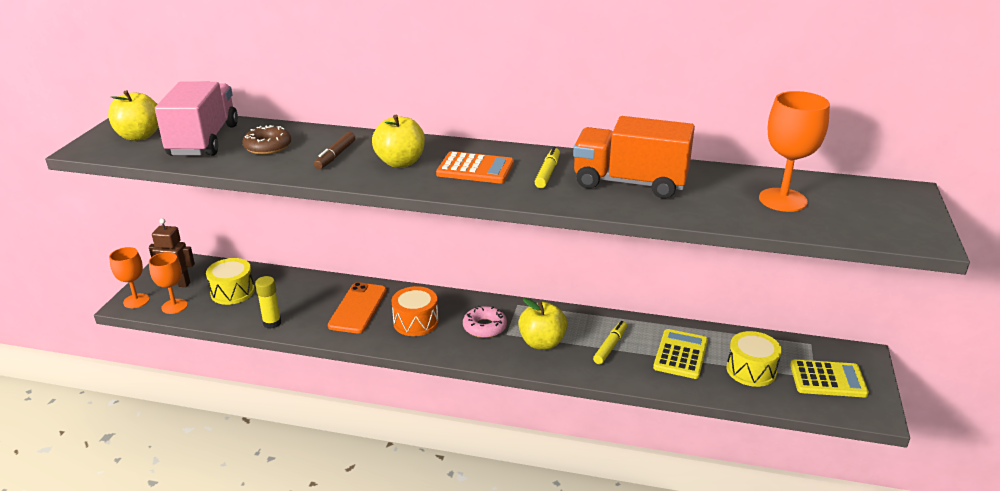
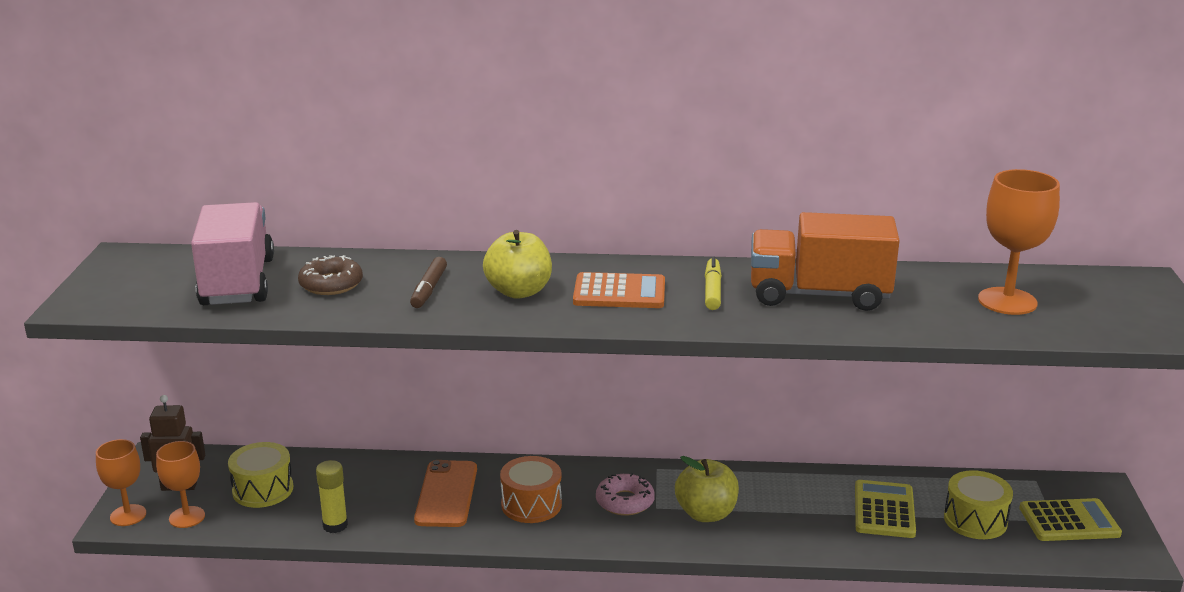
camera: 10 degrees left, 5 degrees down
yellow apple [108,90,159,141] -> none
yellow marker [593,321,627,364] -> none

